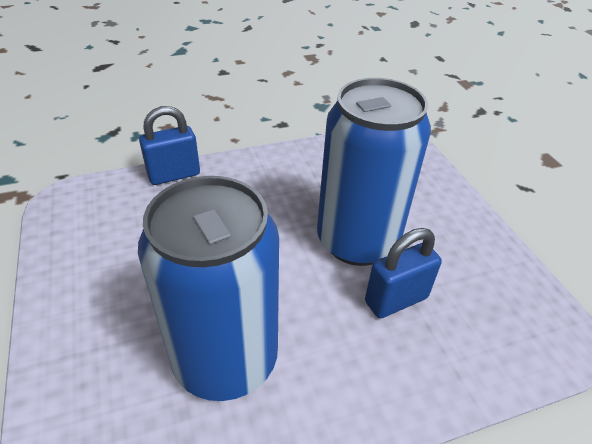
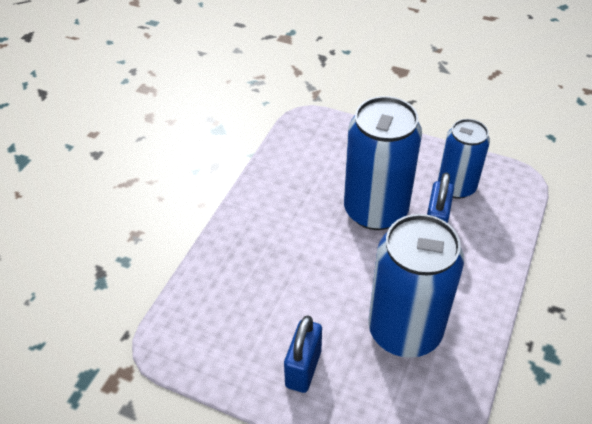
camera: 45 degrees left, 5 degrees up
blue padlock [139,106,200,185] -> blue padlock moved to [284,316,322,393]
none -> blue can [438,119,490,199]

